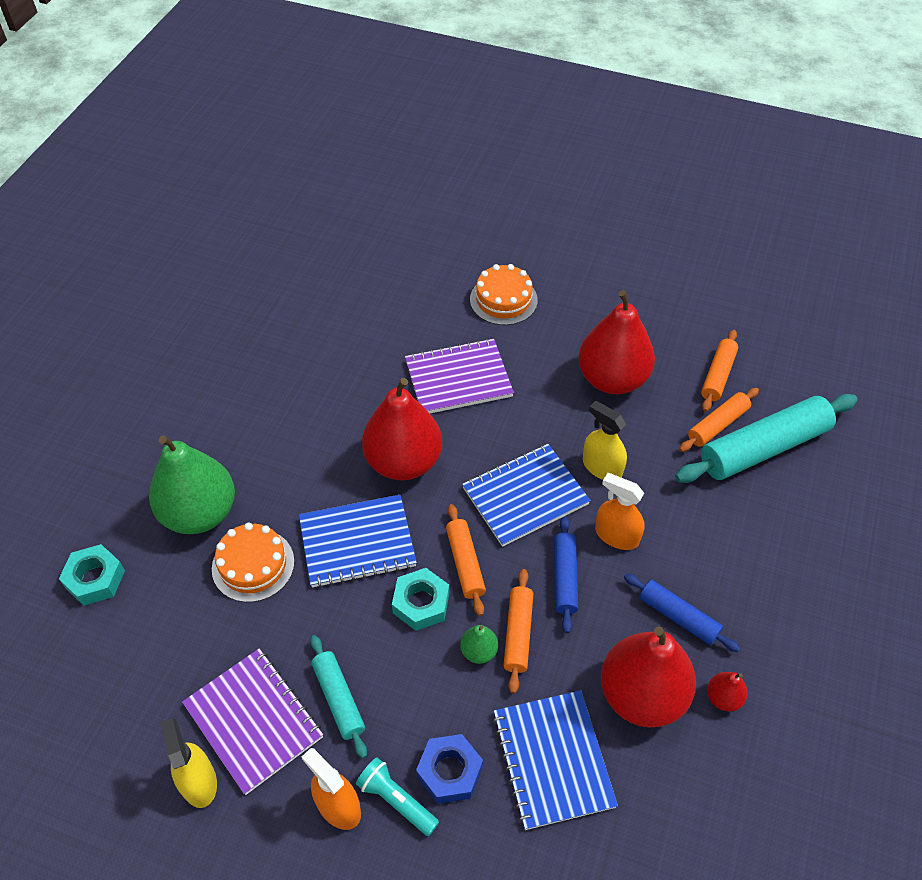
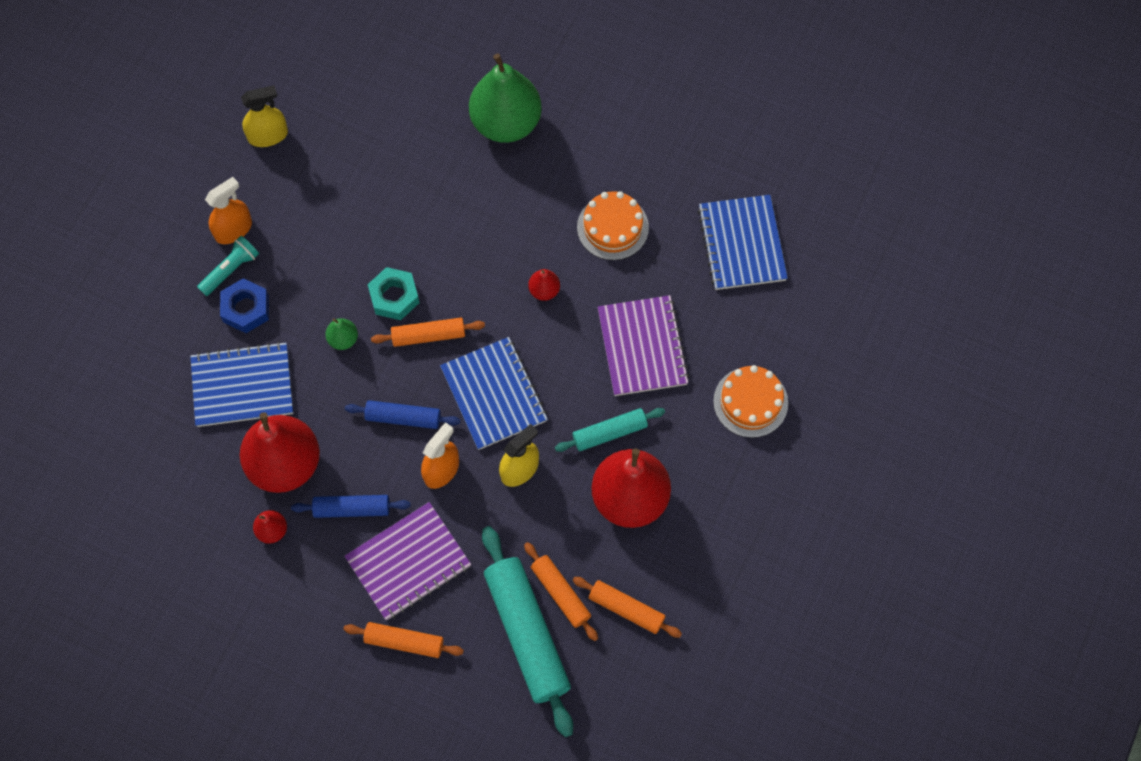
camera: 95 degrees right, 15 degrees up
turquoise nut [59,544,125,606] -> none
purple notebook [182,648,323,795] -> purple notebook moved to [344,502,471,620]
orange cake [212,523,294,602] -> orange cake moved to [577,191,649,260]
blue notebook [299,495,417,588] -> blue notebook moved to [698,195,788,290]
turquoise rolling pin [310,635,367,759] -> turquoise rolling pin moved to [555,408,665,452]
red pear [362,378,442,480] -> red pear [528,269,560,301], size x0.42
orange rolling pin [503,569,533,694] -> orange rolling pin moved to [344,622,464,658]
blue rolling pin [624,574,740,652] -> blue rolling pin turned 45 degrees clockwise [291,495,411,518]

